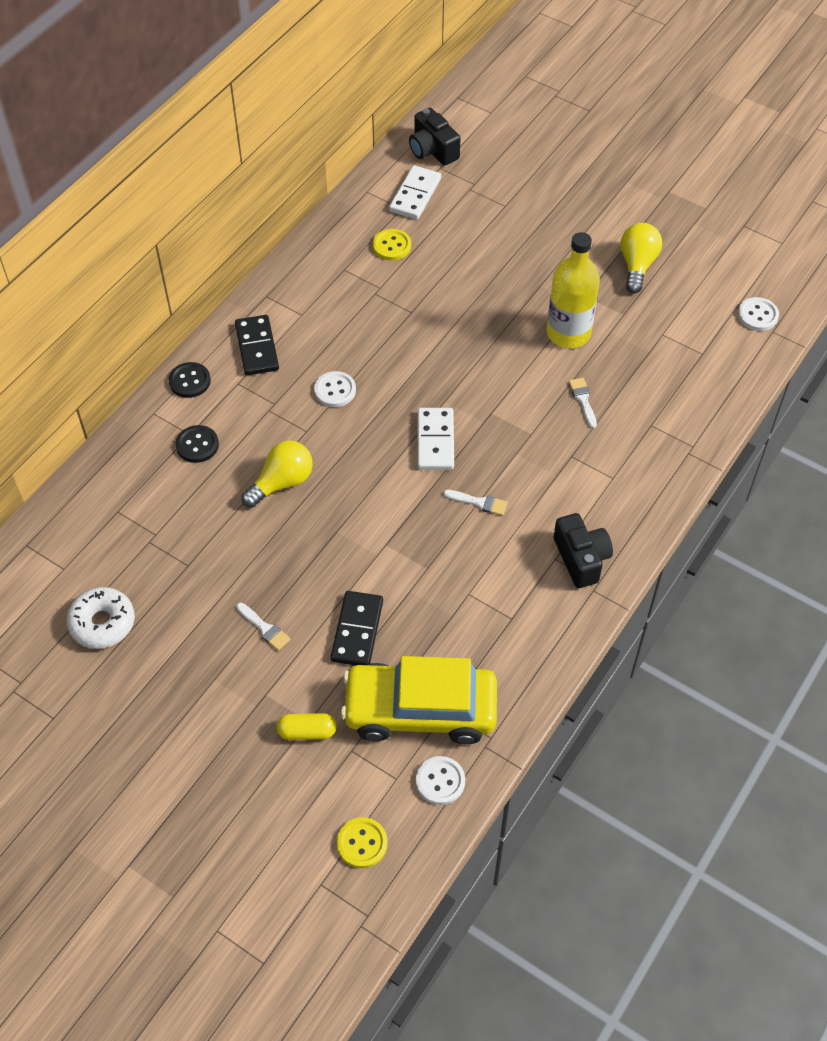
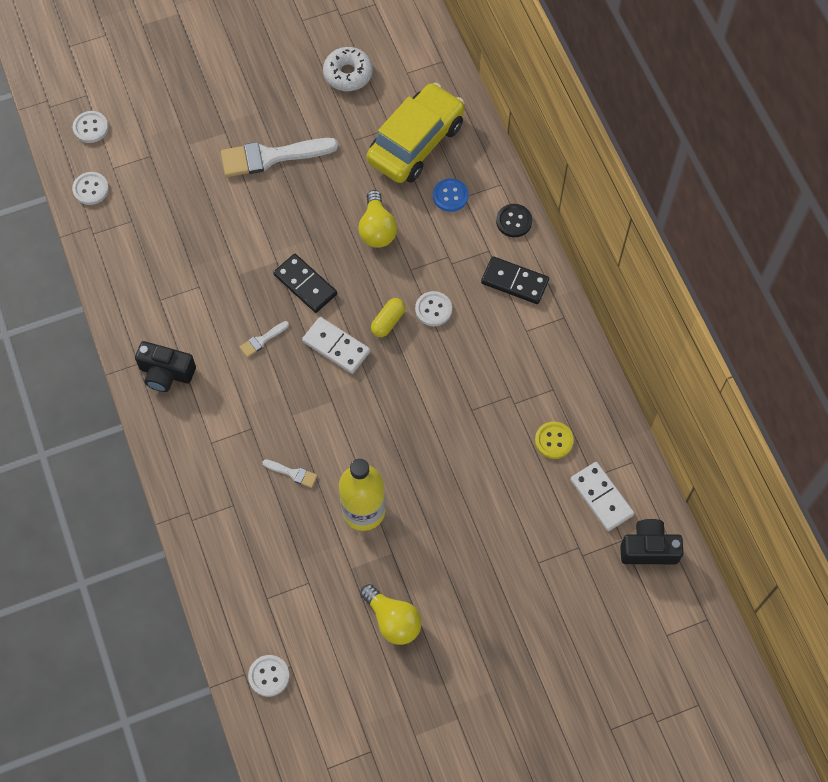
camera: 125 degrees right, 10 degrees up
black button [175,425,219,463] -> blue button [433,178,469,212]
white brush [236,603,291,651] -> white brush [221,138,338,177], size x2.25
yellow capsule [276,713,337,740] -> yellow capsule moved to [371,298,405,337]
black domino [331,591,383,666] -> black domino moved to [273,254,337,313]
yellow button [337,817,387,868] -> white button [73,111,108,143]
yellow car [341,656,497,744] -> yellow car moved to [366,83,465,183]

